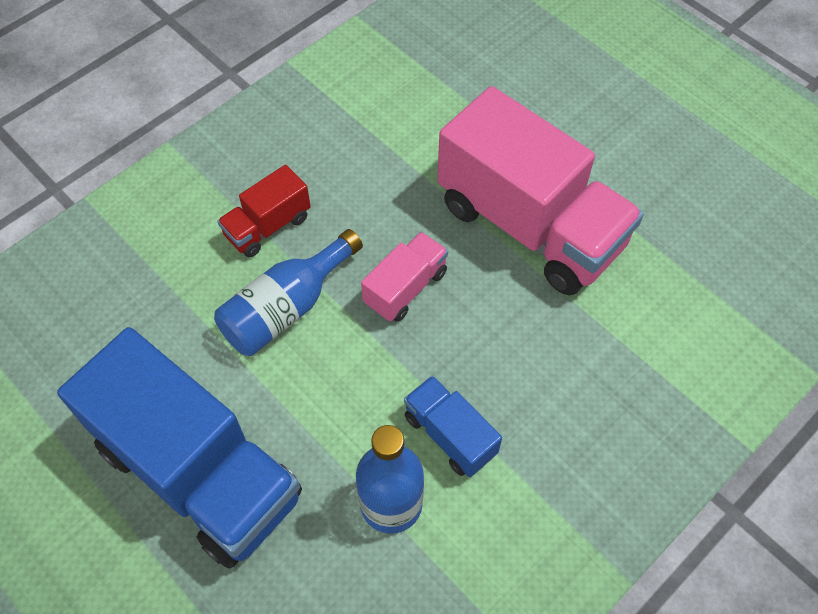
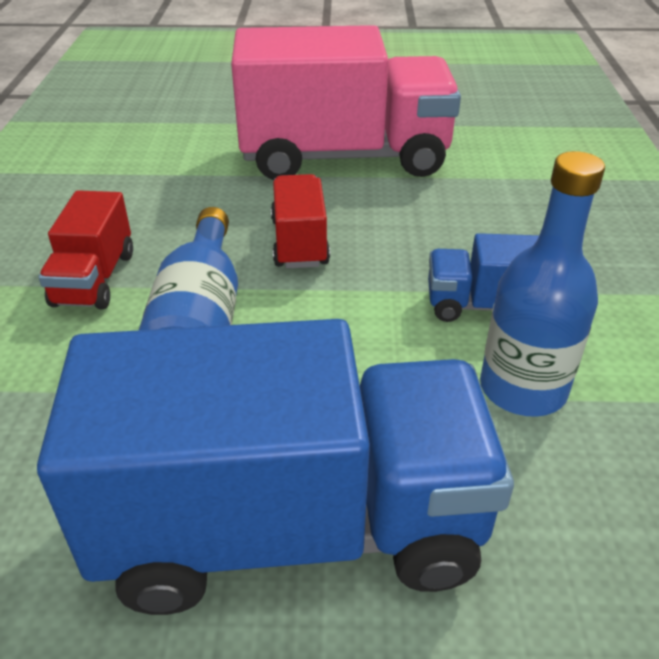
camera: 45 degrees left, 20 degrees down
pink truck [361,232,448,322] -> red truck [271,174,330,268]

